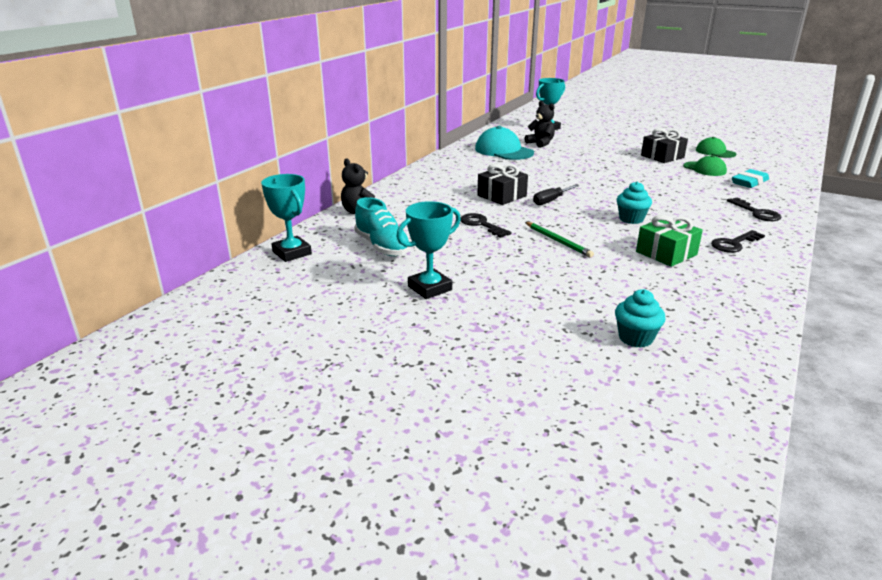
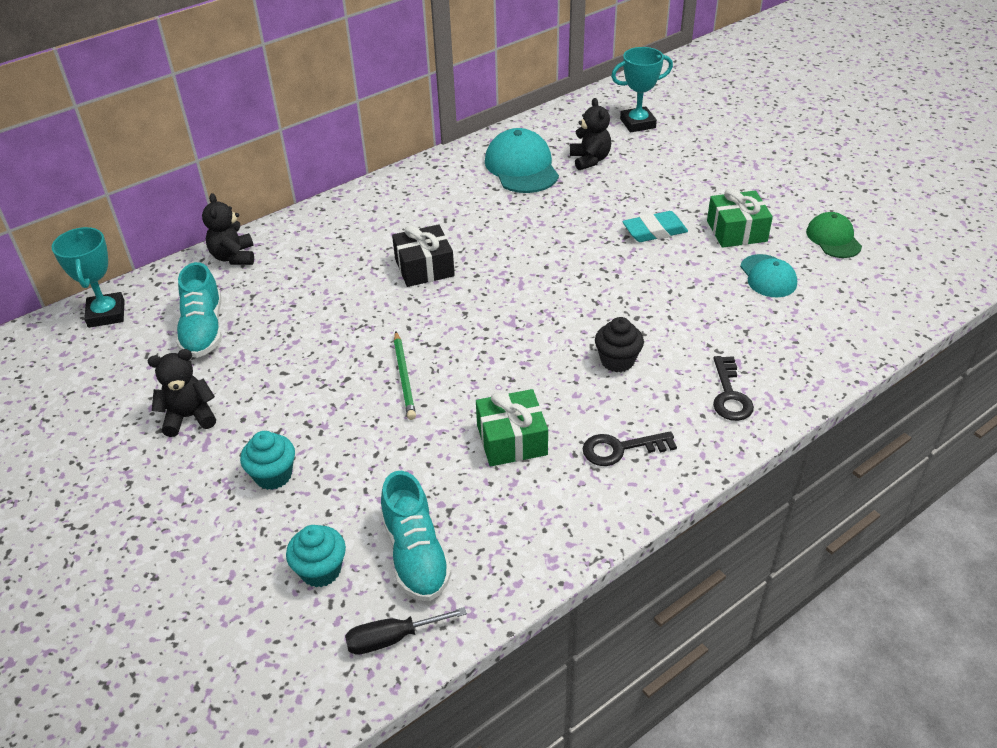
camera: 25 degrees right, 15 degrees up
turquoise trophy [396,201,461,299] -> black teddy bear [148,349,216,437]
black key [460,213,512,238] -> none
black screwdriver [533,185,579,205] -> black screwdriver moved to [345,607,467,655]
turquoise cupcake [617,181,652,224] -> turquoise cupcake moved to [240,431,295,490]
black gift [641,128,688,163] -> green gift [707,189,773,248]
green cap [683,155,727,176] -> turquoise cap [740,254,797,297]
turquoise eraser [732,169,769,188] -> turquoise eraser moved to [622,211,688,242]
none -> turquoise shoe [381,471,452,601]
none -> black cupcake [595,317,644,373]

